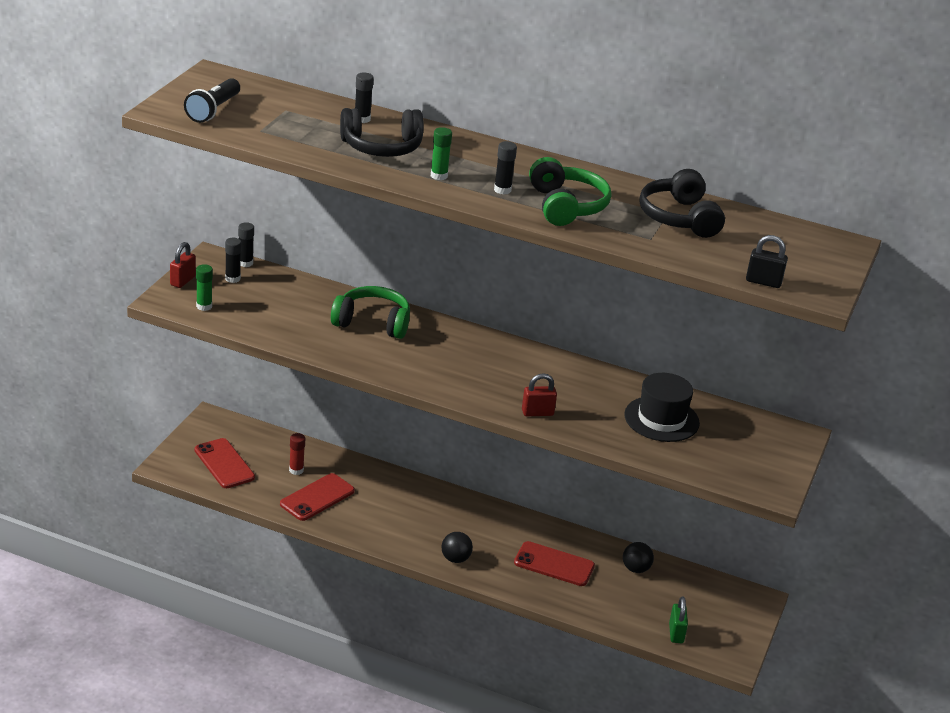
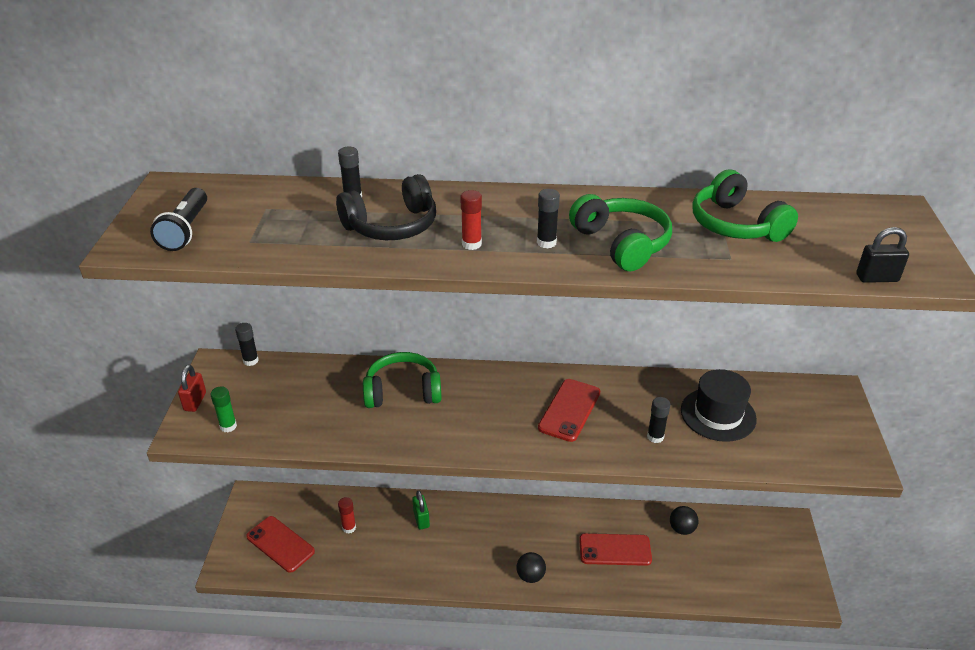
camera: 15 degrees left, 5 degrees up
black glue stick [225,238,242,283] -> black glue stick moved to [647,397,670,443]
red phone [280,473,355,521] -> red phone moved to [538,379,600,442]
green glue stick [431,127,452,180] -> red glue stick [460,190,482,250]
red padlock [522,373,557,416] -> none
black headphones [639,169,725,238] -> green headphones [692,169,798,242]
green padlock [669,597,688,643] -> green padlock moved to [412,491,430,530]

